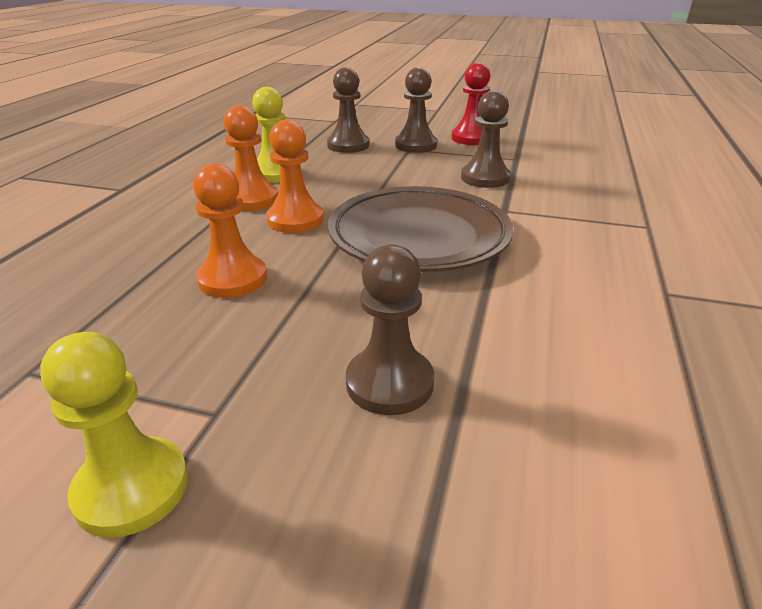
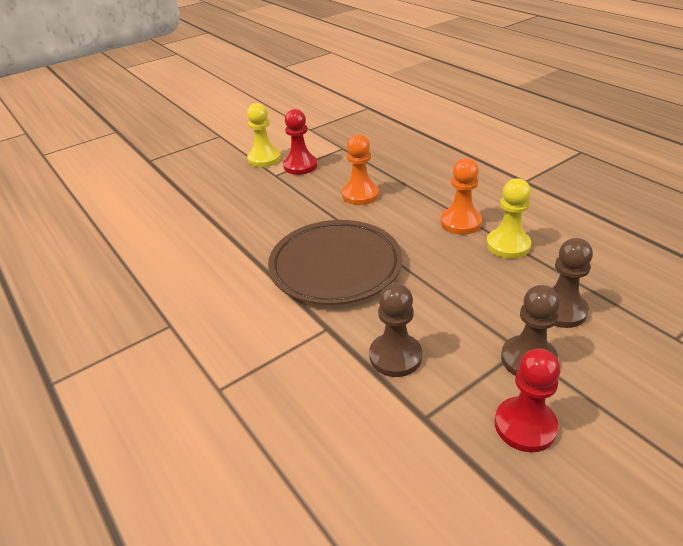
camera: 130 degrees right, 5 degrees up
orange pawn [266,120,324,233] -> none
brown pawn [346,244,434,415] -> none
none -> red pawn [283,109,317,175]

